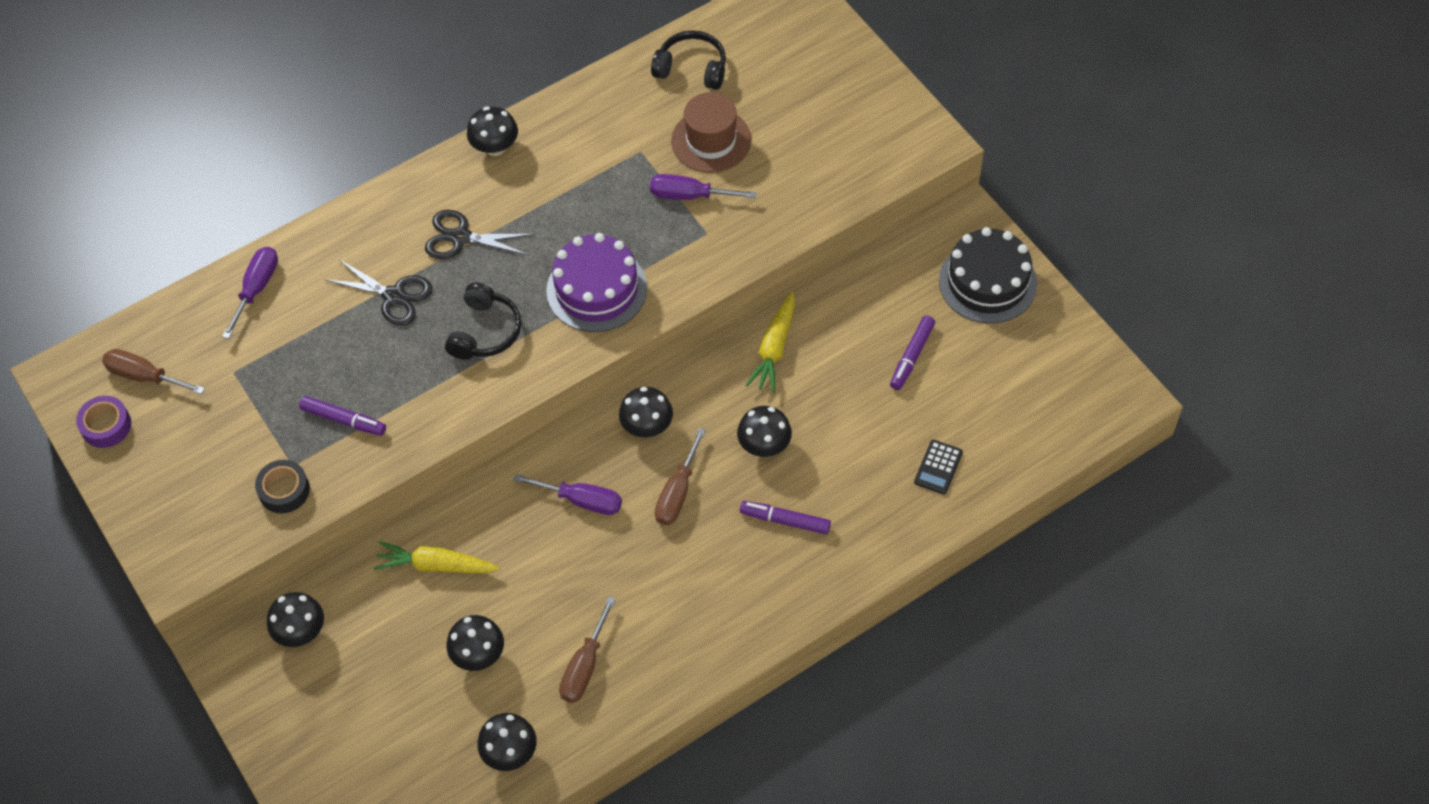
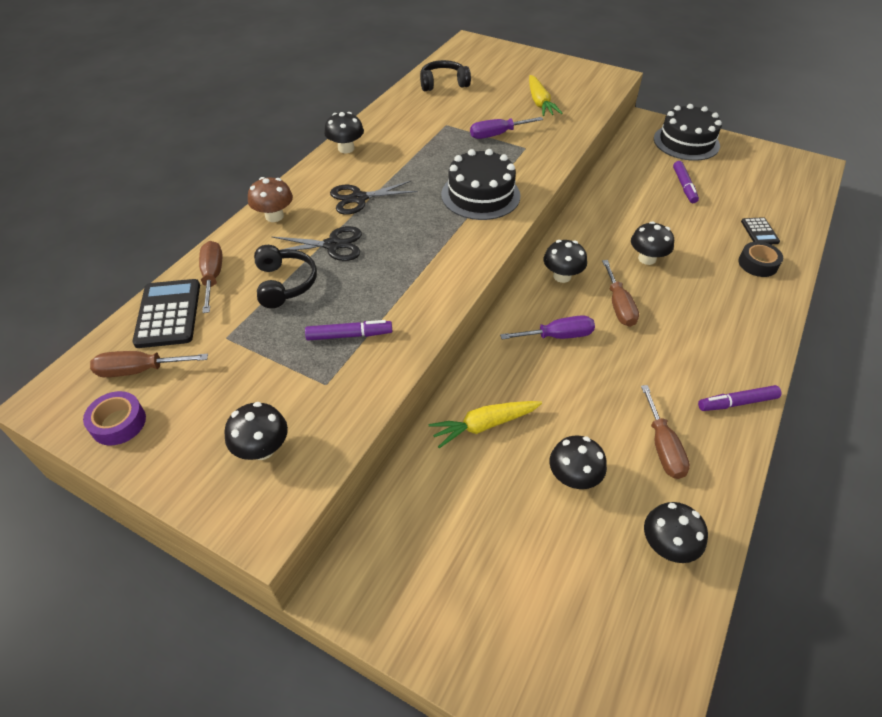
camera: 30 degrees left, 10 degrees down
purple screwdriver [222,247,278,339] -> brown screwdriver [199,241,222,313]
black tape [255,460,310,513] -> black tape moved to [738,242,783,277]
black mushroom [267,592,324,647] -> black mushroom moved to [224,402,288,460]
black headphones [445,283,521,360] -> black headphones moved to [254,245,317,308]
purple cake [546,233,647,332] -> black cake [441,149,520,220]
brown hat [671,92,751,173] -> none
purple marker [740,501,831,534] -> purple marker moved to [698,385,782,411]
yellow carrot [746,292,795,393] -> yellow carrot moved to [529,75,563,116]
none -> black calculator [132,279,200,348]
none -> brown mushroom [248,177,293,222]

